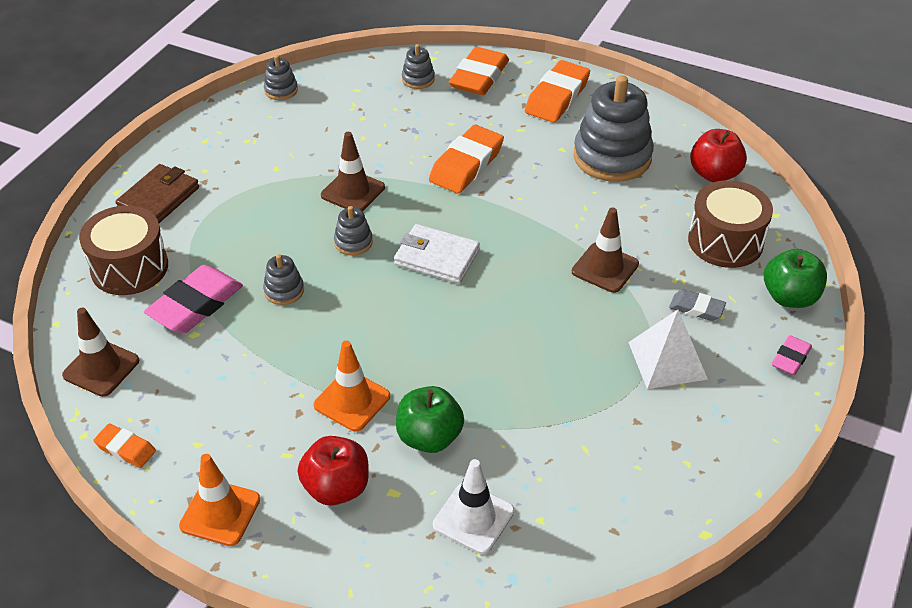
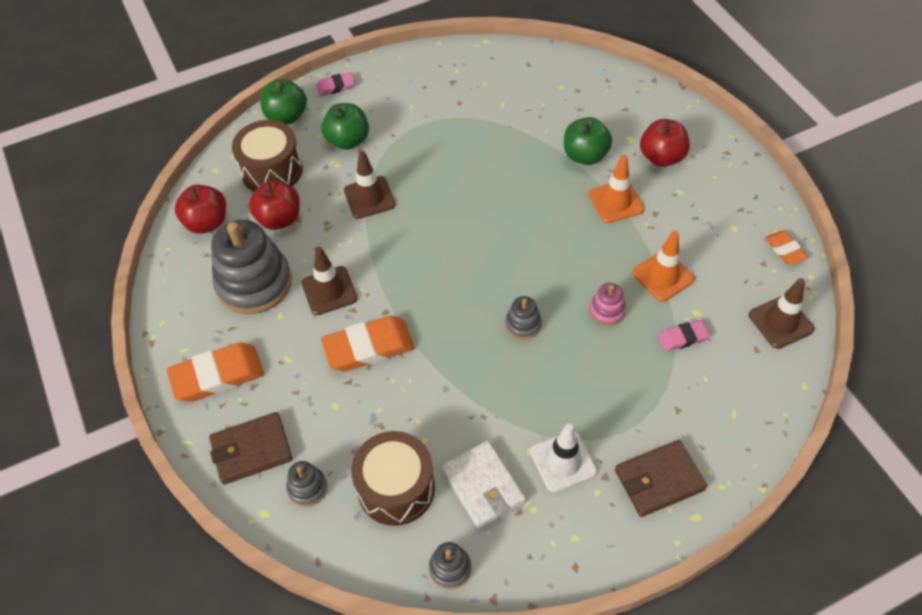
camera: 140 degrees left, 10 degrees up
brown drum [79,205,168,295] -> brown drum moved to [351,431,435,526]
pink eraser [144,265,243,333] -> pink eraser [658,320,710,352], size x0.54
orange traffic cone [179,454,260,546] -> orange traffic cone moved to [632,231,695,302]
grey stacking toy [263,254,304,305] -> pink stacking toy [589,283,626,326]
brown traffic cone [321,132,385,211] -> brown traffic cone moved to [301,246,357,315]
white wallet [394,224,480,284] -> white wallet moved to [442,441,526,529]
white traffic cone [433,459,515,554] -> white traffic cone moved to [530,424,597,493]
orange eraser [449,47,509,95] -> brown wallet [209,412,292,485]
white pyramid [628,310,708,389] -> none
grey eraser [669,290,726,321] -> green apple [321,103,369,150]
none -> red apple [249,181,300,230]

